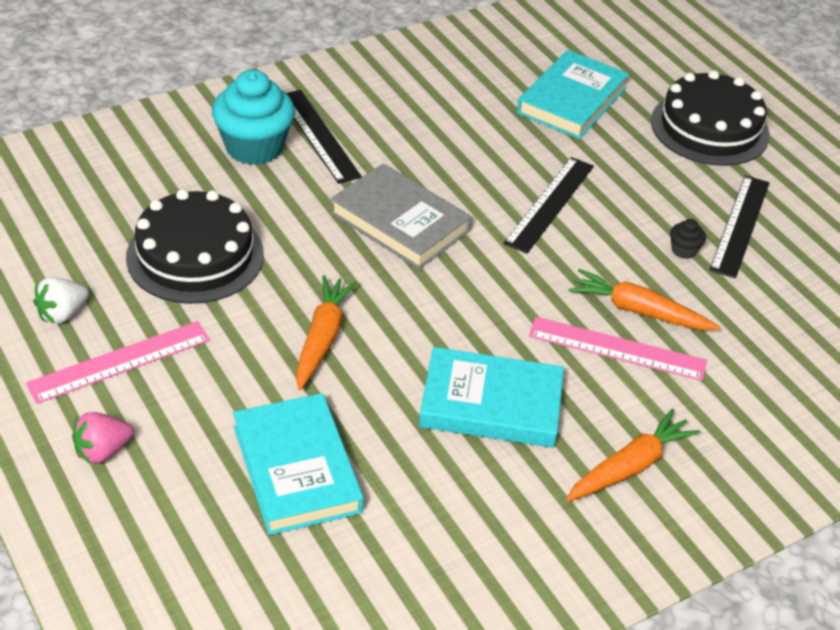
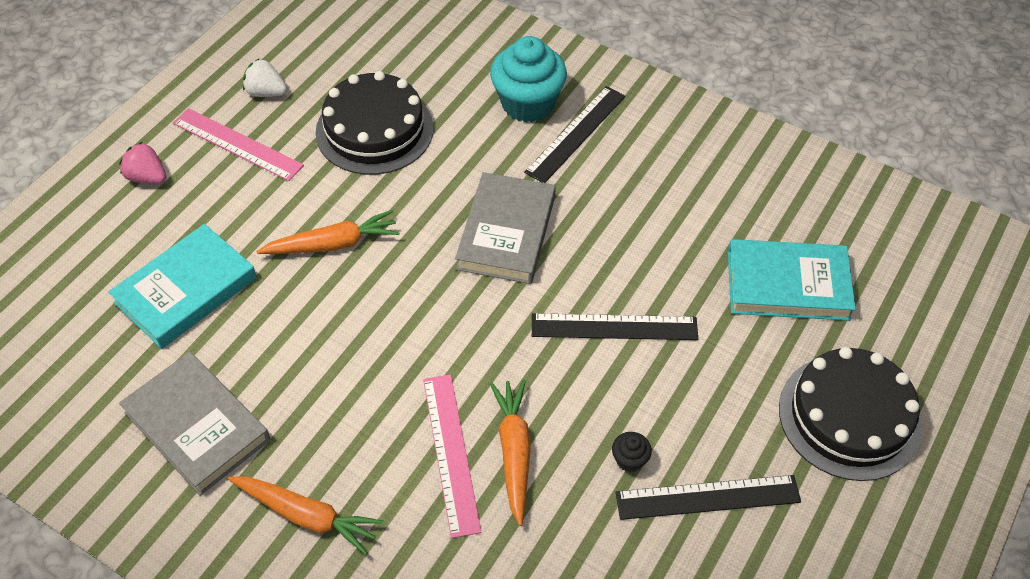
camera: 65 degrees right, 10 degrees up
turquoise book [419,347,564,448] -> none
none -> grey book [119,352,270,496]

